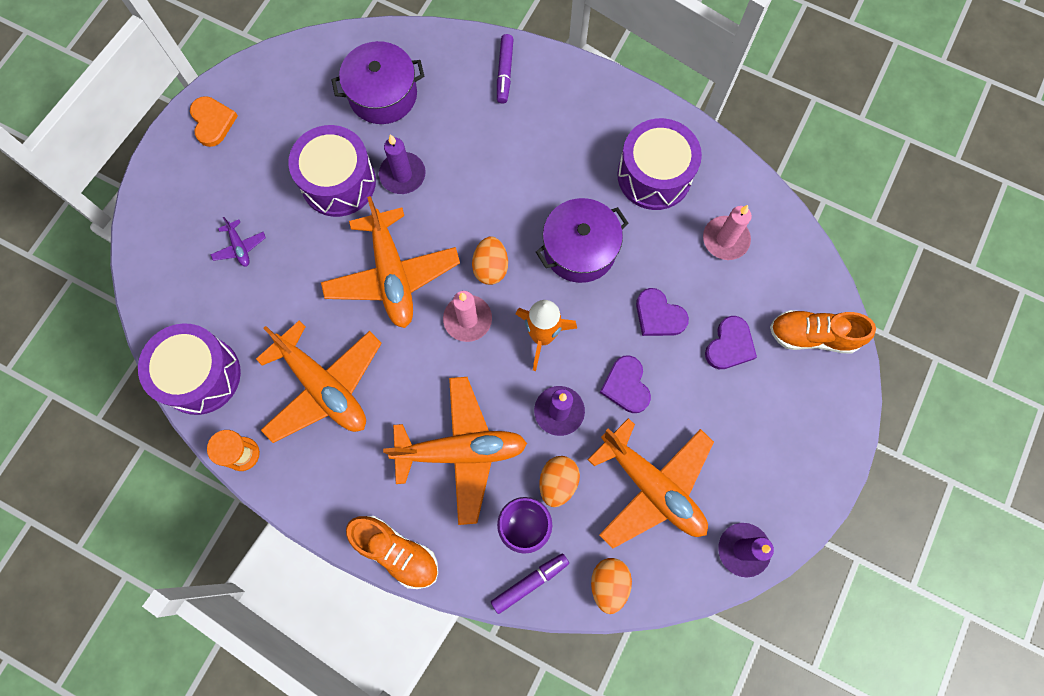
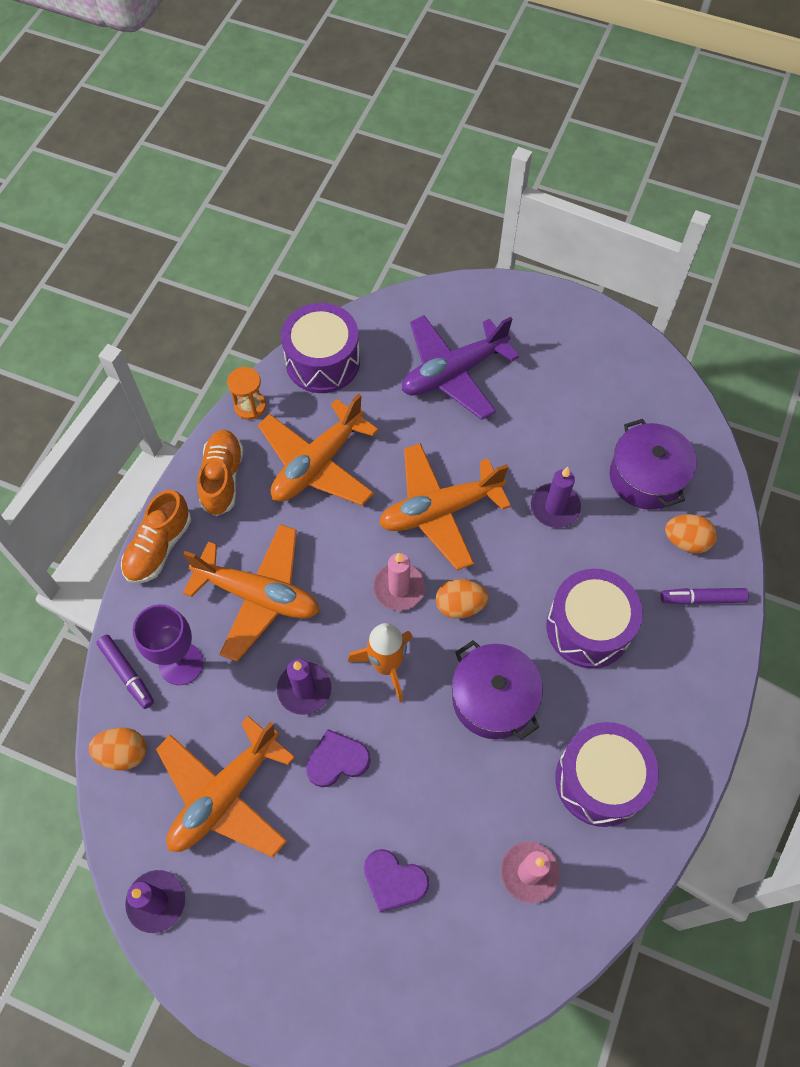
camera: 85 degrees right, 10 degrees down
orange heart [190,96,238,147] -> none
purple plane [210,217,266,267] -> purple plane [402,315,519,420], size x2.42
purple drum [288,125,376,217] -> purple drum moved to [547,569,642,668]
orange plane [383,377,527,525] -> orange plane turned 60 degrees counterclockwise [183,524,320,662]
orange egg [539,456,580,507] -> orange egg moved to [665,514,717,553]
purple heart [636,288,689,336] -> none
orange shoe [770,310,876,354] -> orange shoe moved to [197,430,244,516]

